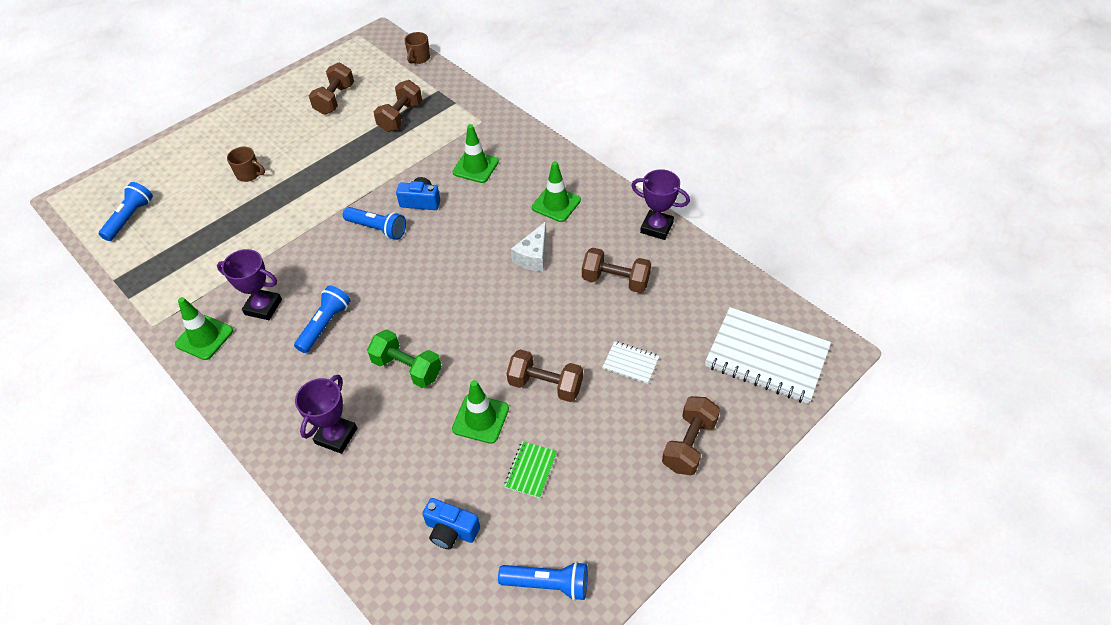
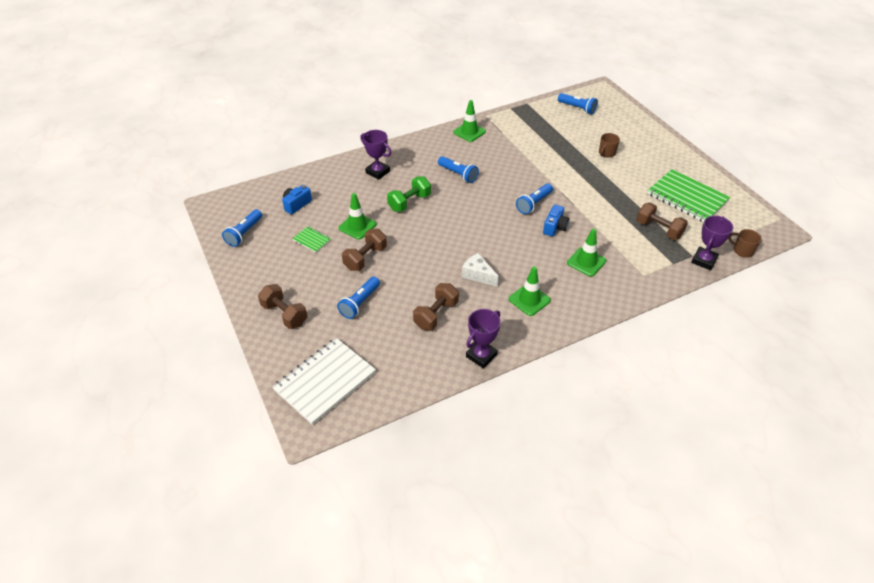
camera: 105 degrees right, 5 degrees down
purple trophy [217,249,282,320] -> purple trophy moved to [691,216,733,270]
brown dumbbell [309,62,354,115] -> green notebook [647,169,730,222]
white notebook [603,341,659,384] -> blue flashlight [337,277,380,319]

